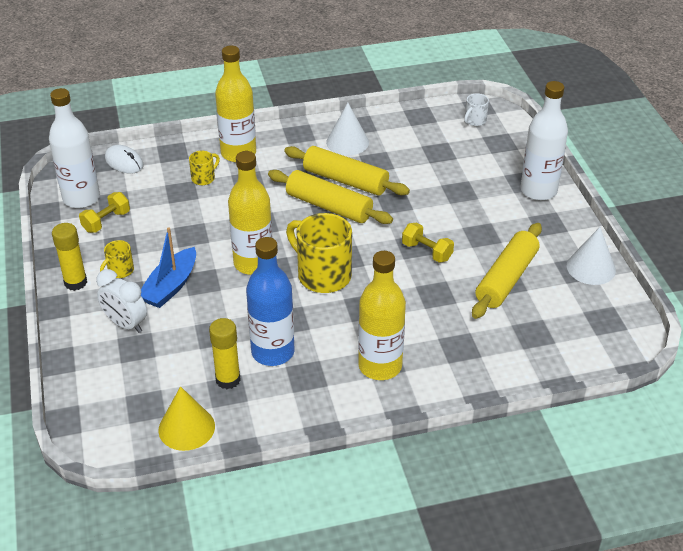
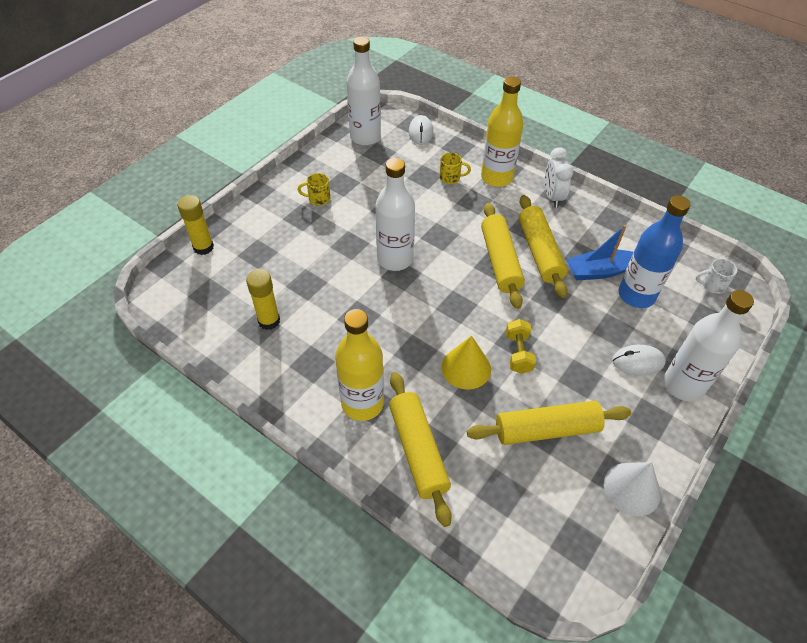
camera: 50 degrees right, 10 degrees up
yellow glue stick [52,223,87,291] -> yellow glue stick moved to [178,195,214,255]
yellow dumbbell [79,192,130,233] -> none
white clock [96,269,147,333] -> white clock moved to [545,147,573,208]
blue boat [141,227,196,308] -> blue boat moved to [566,225,633,280]
yellow cone [158,386,215,451] -> yellow cone moved to [442,336,491,390]
yellow bottle [228,151,272,275] -> white bottle [375,158,415,271]
blue bottle [246,237,295,366] -> blue bottle moved to [619,195,691,308]
yellow mug [286,213,352,293] -> none
white cone [326,103,369,155] -> none
none -> yellow rolling pin [389,372,452,527]
none -> white mouse [612,345,666,375]

